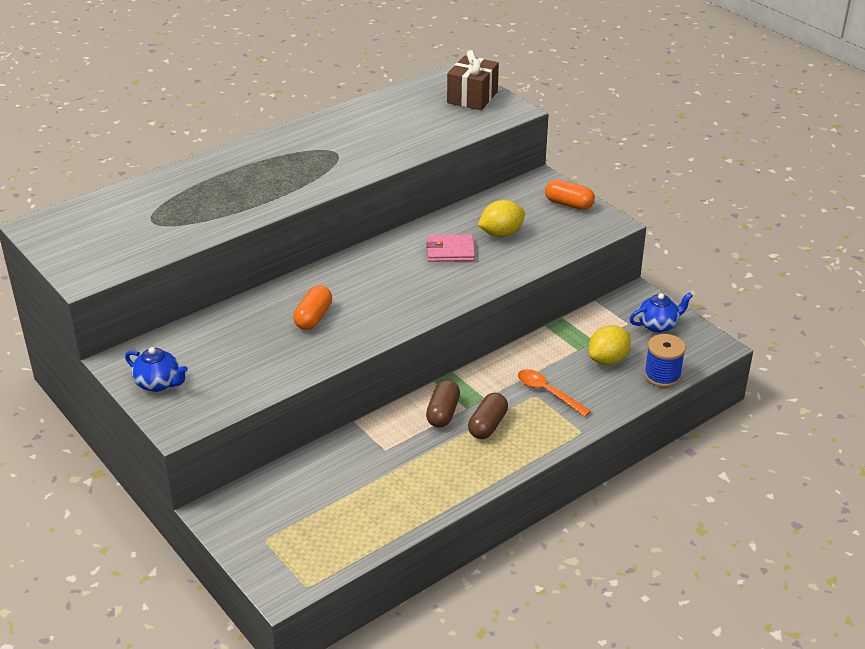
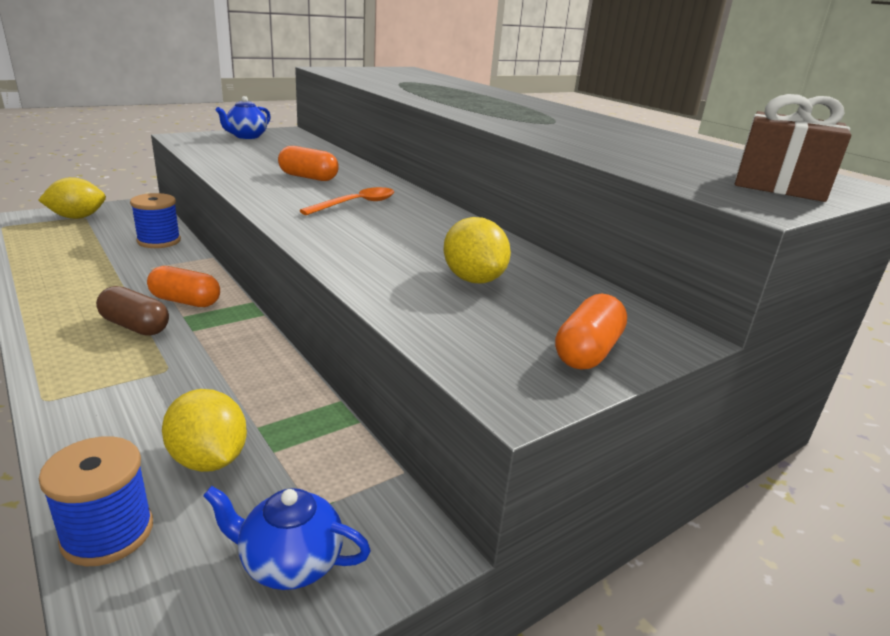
camera: 90 degrees right, 10 degrees down
pink wallet [426,235,475,262] -> none
brown capsule [426,380,460,428] -> orange capsule [147,266,220,307]
orange spoon [518,369,591,416] -> orange spoon moved to [299,187,394,215]
blue teapot [630,292,693,333] -> blue teapot turned 120 degrees clockwise [203,486,371,590]
none -> yellow lemon [38,177,106,219]
none -> blue spool [130,193,181,248]

